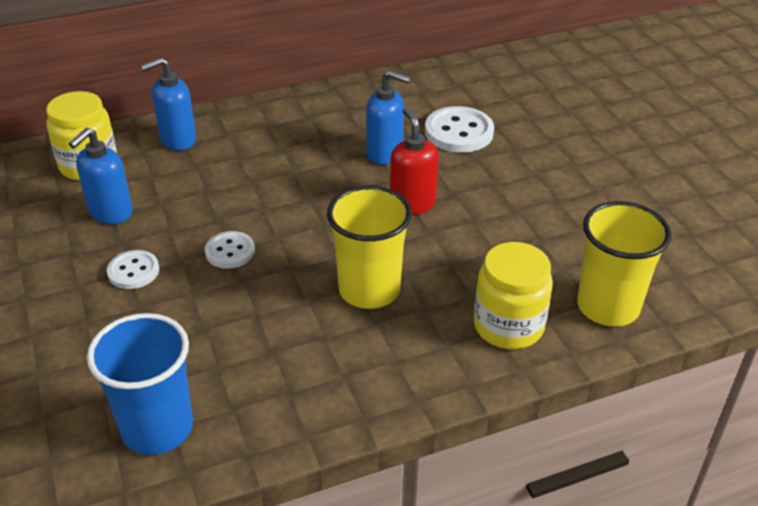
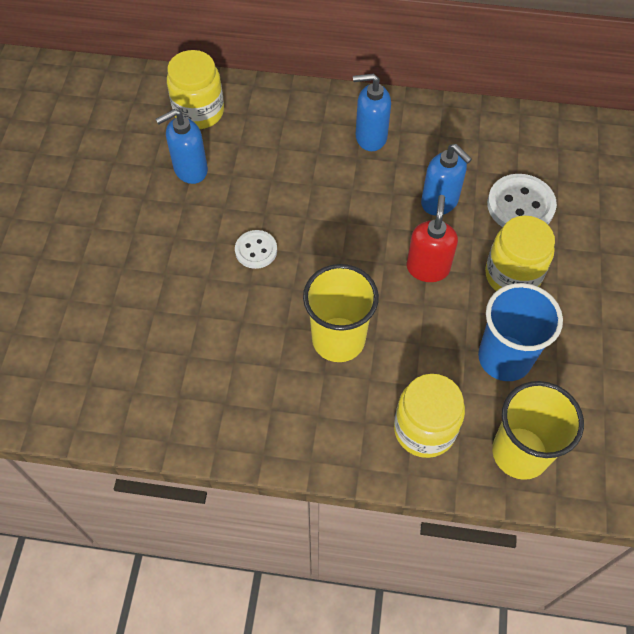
camera: 30 degrees right, 20 degrees up
blue cup [87,313,193,455] -> blue cup moved to [478,283,563,381]
white button [107,250,159,289] -> none
blue soap dispenser [140,57,196,151] -> blue soap dispenser moved to [353,74,391,151]
none -> yellow jar [485,215,555,291]

